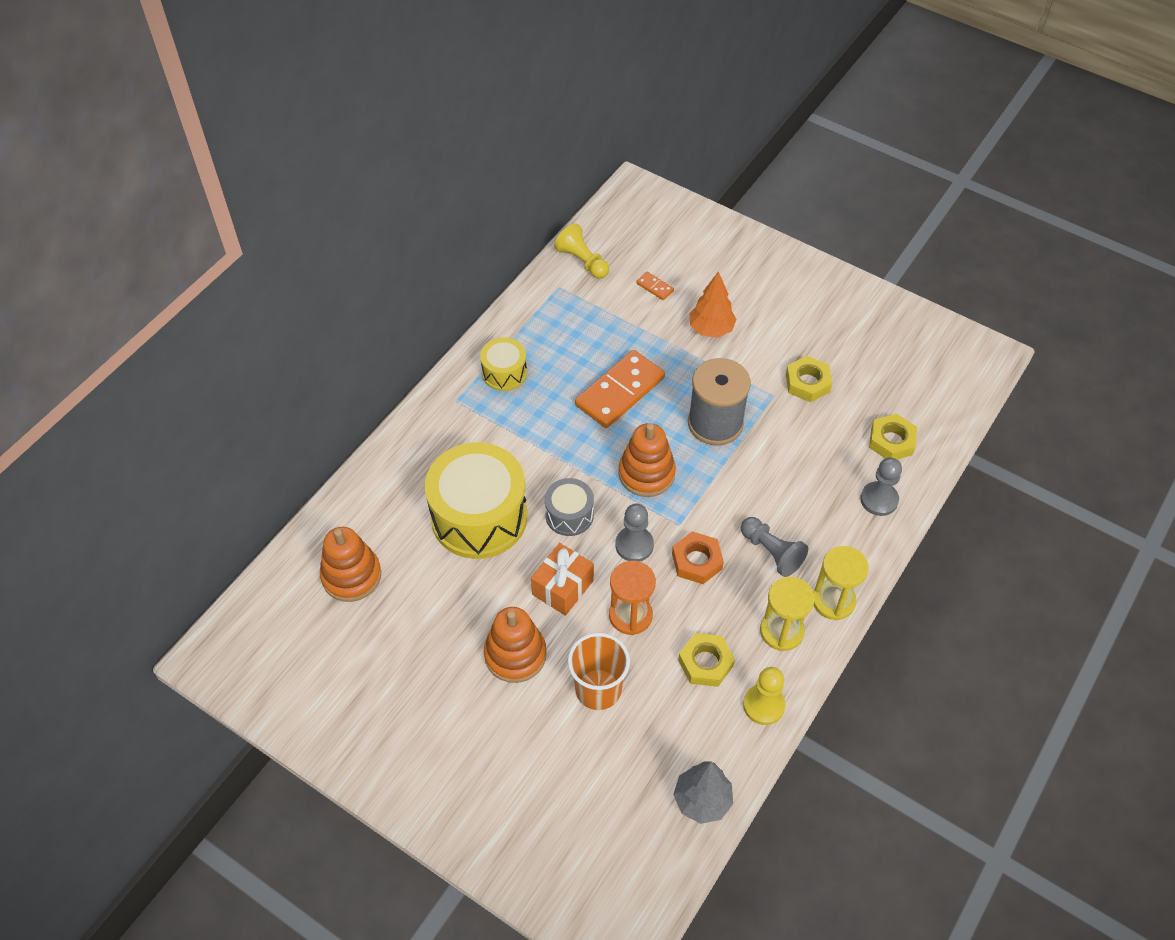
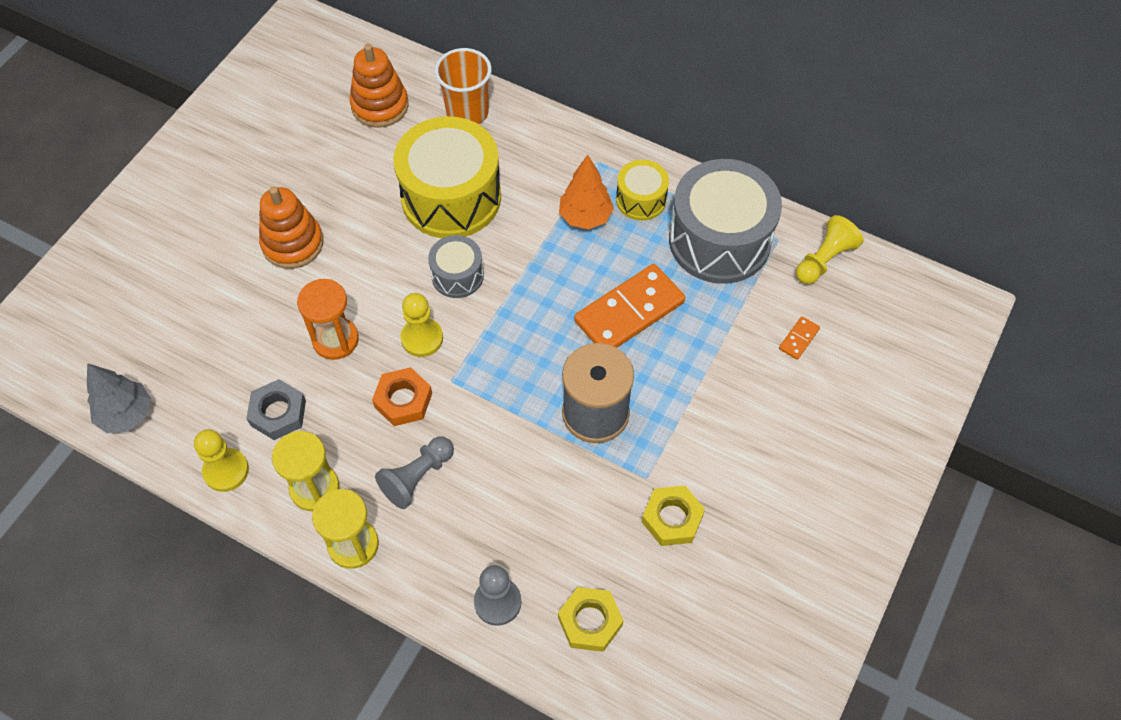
camera: 85 degrees right, 5 degrees up
orange gift [531,543,594,616] -> none
orange cup [568,633,630,710] -> orange cup moved to [435,48,492,124]
orange domino [575,350,665,428] -> orange domino turned 75 degrees counterclockwise [574,264,685,348]
grey pawn [615,504,654,562] -> yellow pawn [401,293,443,357]
orange stacking toy [618,423,676,497] -> none
yellow nut [678,633,735,687] -> grey nut [246,379,306,440]
orange tree [689,271,737,338] -> orange tree moved to [559,155,614,229]
none -> grey drum [669,159,782,284]

